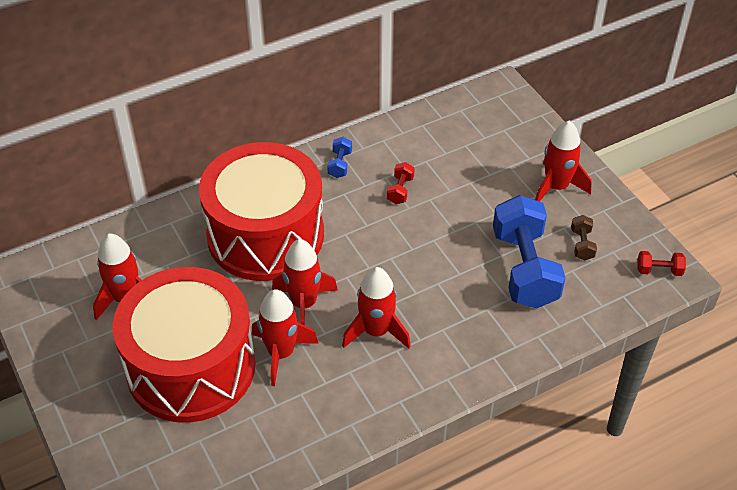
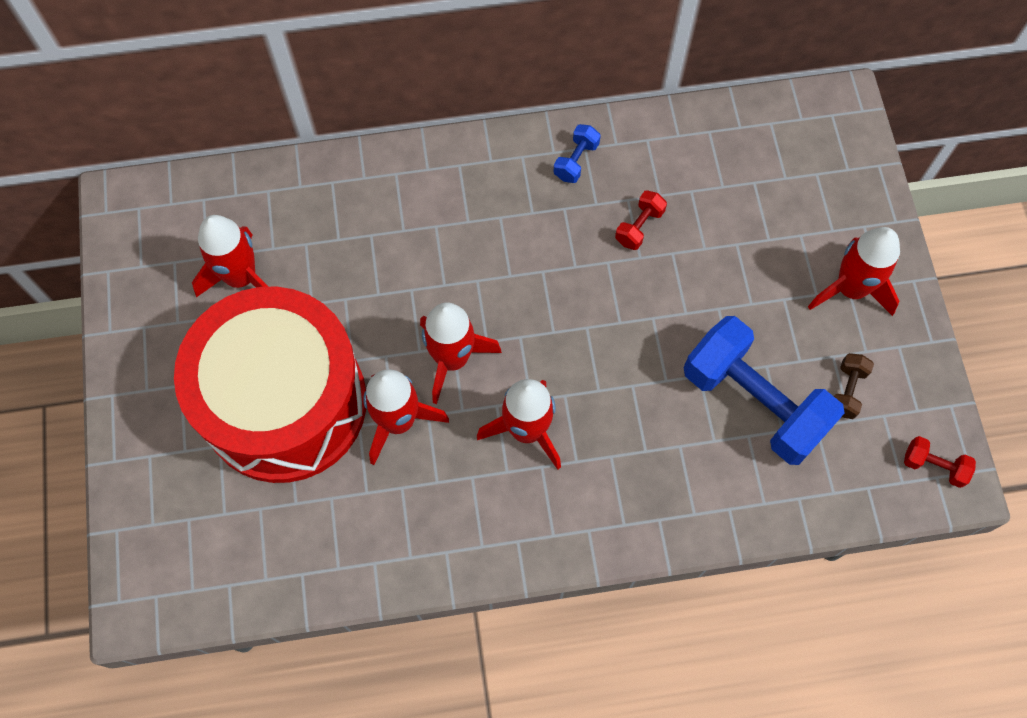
camera: 20 degrees right, 20 degrees up
red drum [199,142,324,281] -> none
blue dumbbell [493,195,565,309] -> blue dumbbell turned 60 degrees counterclockwise [684,316,844,465]

